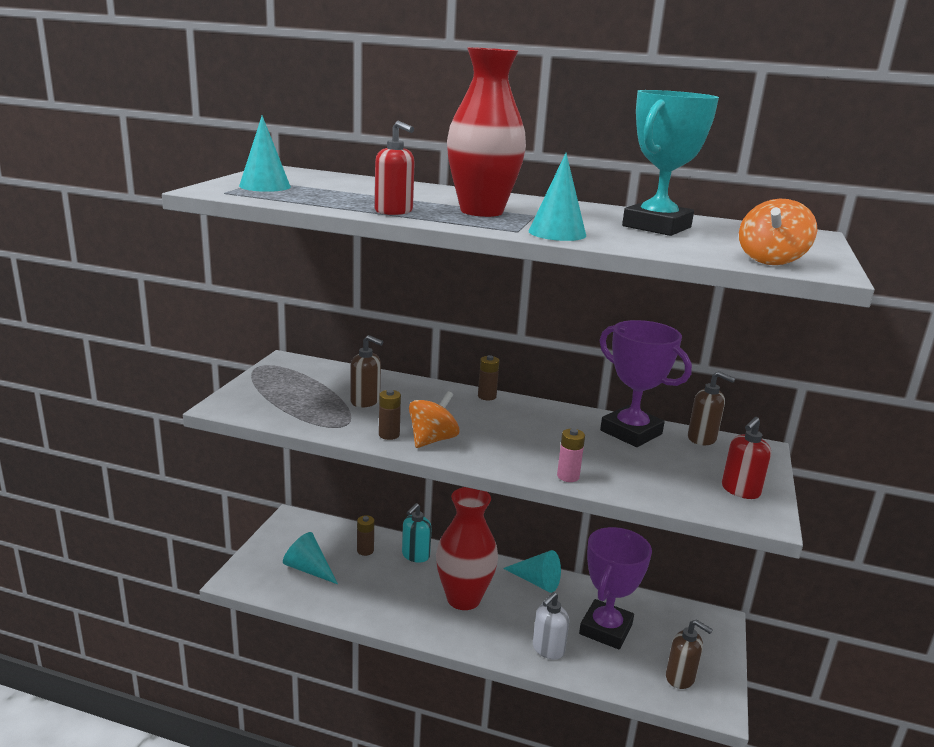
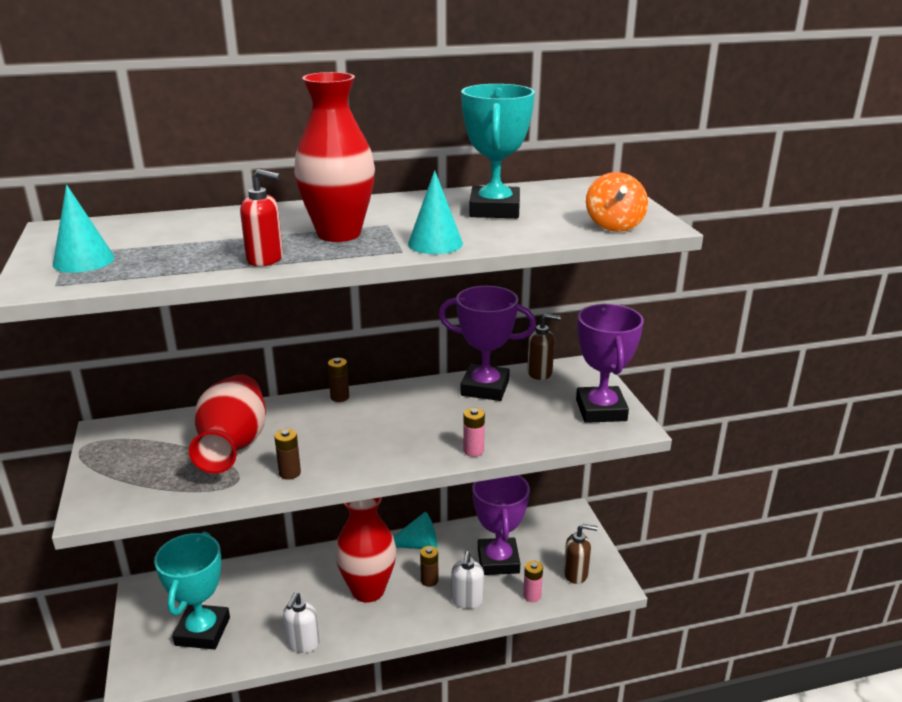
camera: 30 degrees left, 5 degrees up
turquoise cone [283,532,338,584] -> turquoise trophy [154,532,230,649]
brown soap dispenser [350,335,383,407] -> red vase [189,374,266,473]
brown battery [357,515,374,556] -> brown battery moved to [420,546,438,587]
turquoise soap dispenser [402,503,432,563] -> none
orange spinning top [409,391,459,448] -> none
red soap dispenser [722,417,771,499] -> purple trophy [576,304,644,423]
none -> white soap dispenser [283,593,320,653]
none -> pink battery [523,561,543,602]

